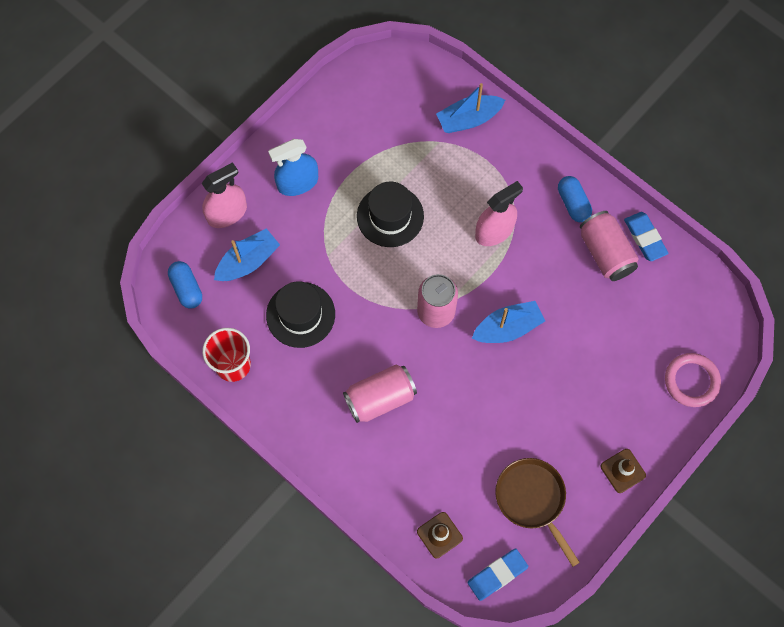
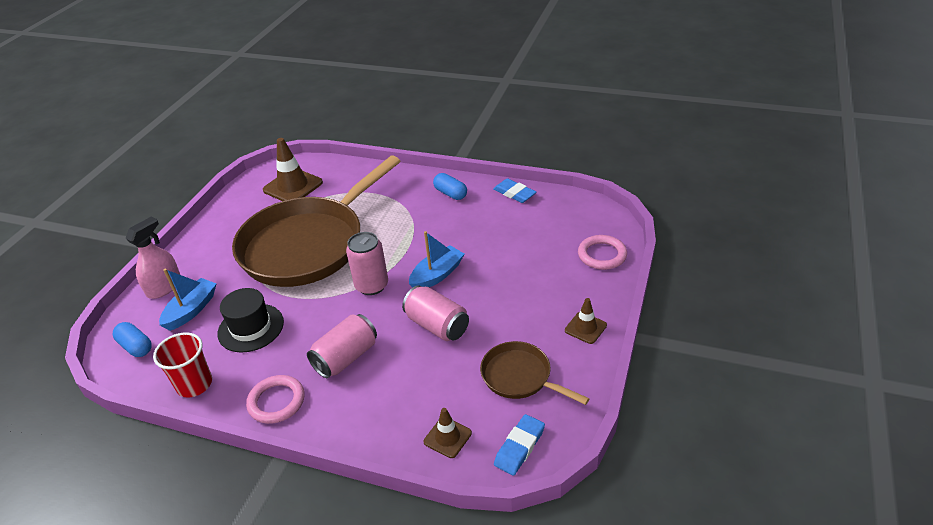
camera: 20 degrees left, 30 degrees down
blue spray bottle [268,139,318,196] -> none
black hat [357,182,424,247] -> brown pan [232,156,400,287]
blue boat [436,83,505,133] -> none
pink spray bottle [475,181,523,246] -> none
pink can [580,211,639,281] -> pink can moved to [402,286,469,341]
none -> pink ring [246,375,304,424]
none -> brown traffic cone [263,138,323,201]

